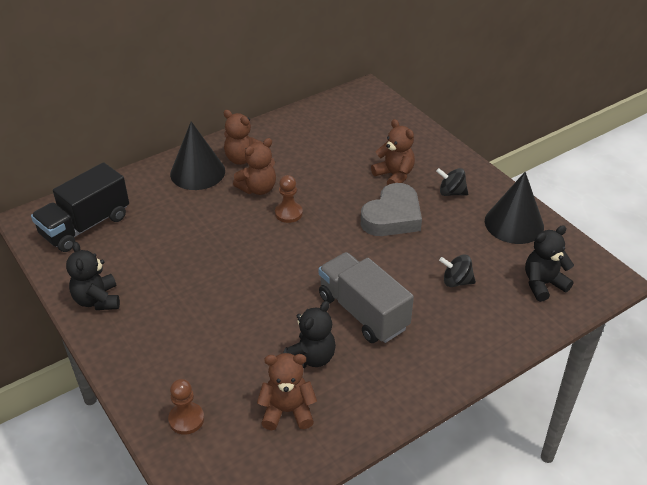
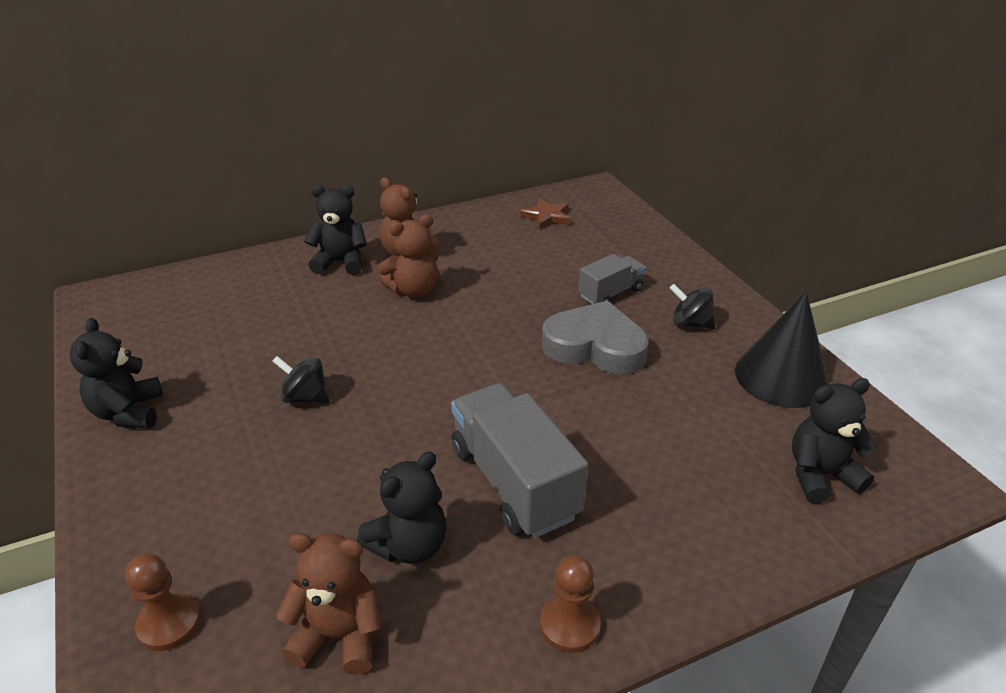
camera: 10 degrees right, 5 degrees down
black truck [31,162,129,252] -> none
black cone [170,121,225,190] -> black teddy bear [304,184,367,275]
brown pawn [275,175,303,223] -> brown pawn moved to [540,555,601,653]
grey heart [361,183,422,236] -> grey heart turned 120 degrees counterclockwise [542,301,649,375]
brown teddy bear [371,119,415,185] -> grey truck [578,254,646,304]
black spinning top [439,254,476,287] -> black spinning top moved to [272,356,330,403]
none -> brown star [520,198,570,230]

